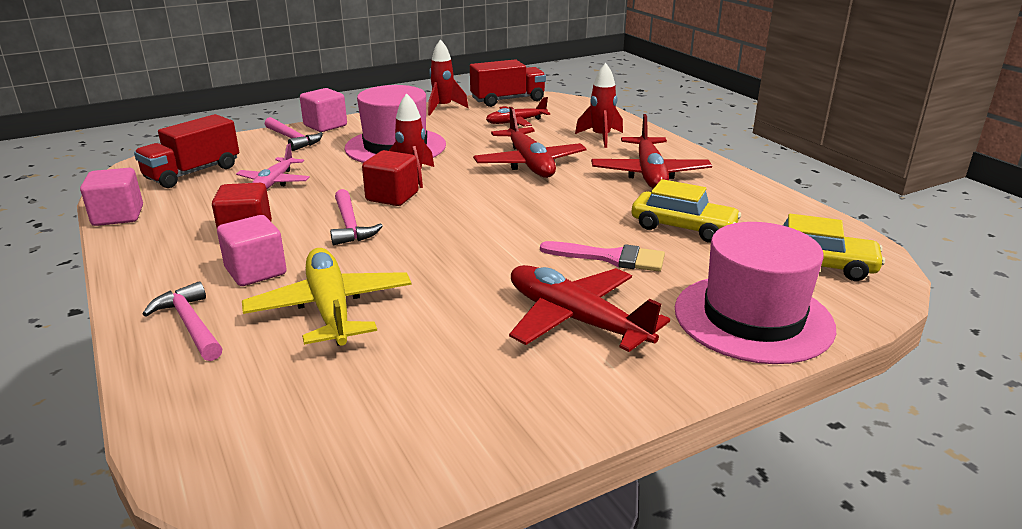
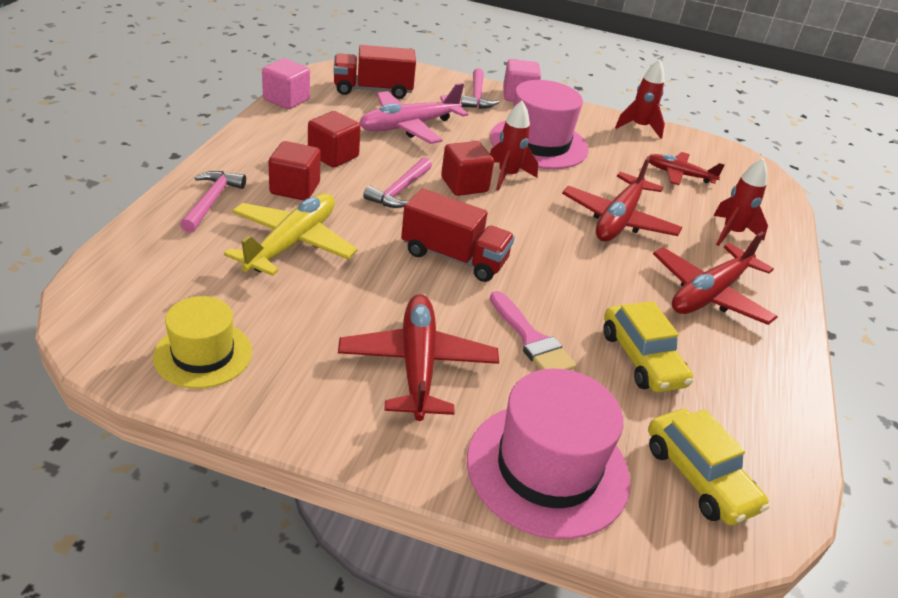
camera: 40 degrees right, 10 degrees up
pink cube [217,215,287,286] -> red cube [268,141,321,201]
pink plane [236,143,310,189] -> pink plane [359,83,468,144], size x1.61
red truck [470,59,546,107] -> red truck moved to [401,188,515,282]
none -> yellow hat [153,296,252,389]

